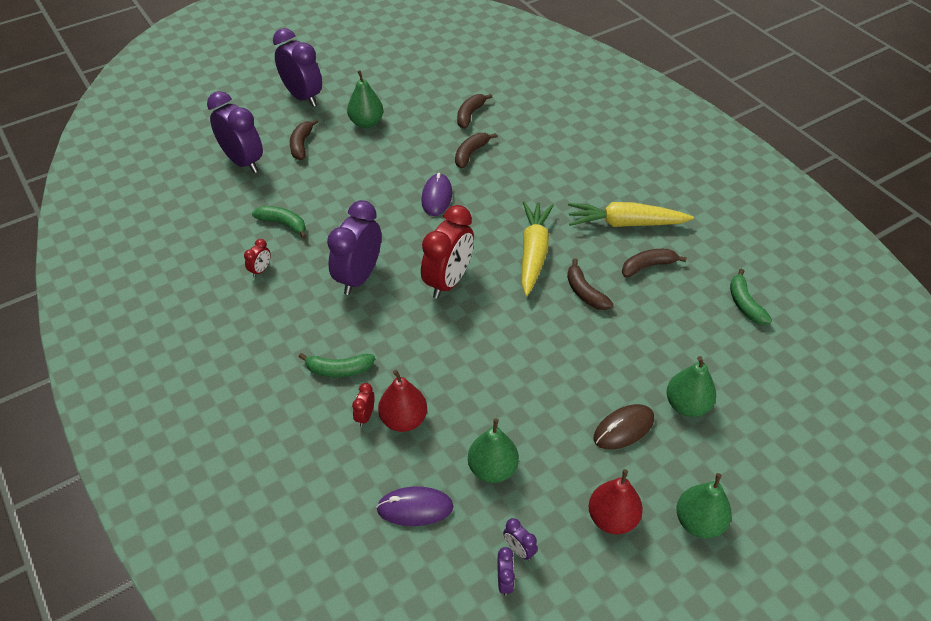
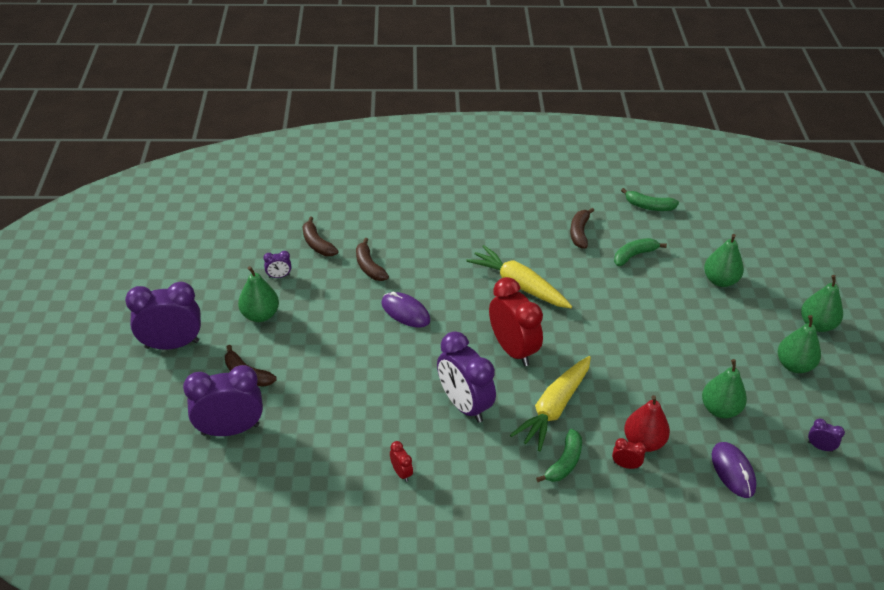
camera: 60 degrees left, 5 degrees down
green banana [252,206,306,239] -> green banana moved to [614,238,667,266]
red clock [352,383,375,427] -> red clock turned 150 degrees clockwise [612,438,646,469]
purple mouse [376,486,453,526] -> purple mouse turned 45 degrees counterclockwise [712,442,757,498]
purple clock [503,518,537,560] -> purple clock moved to [263,251,291,278]
brown banana [567,258,613,310] -> none
yellow carrot [568,202,694,227] -> yellow carrot moved to [510,356,591,451]
red pear [589,469,643,534] -> green pear [778,315,821,373]
brown mouse [594,404,654,450] -> none

